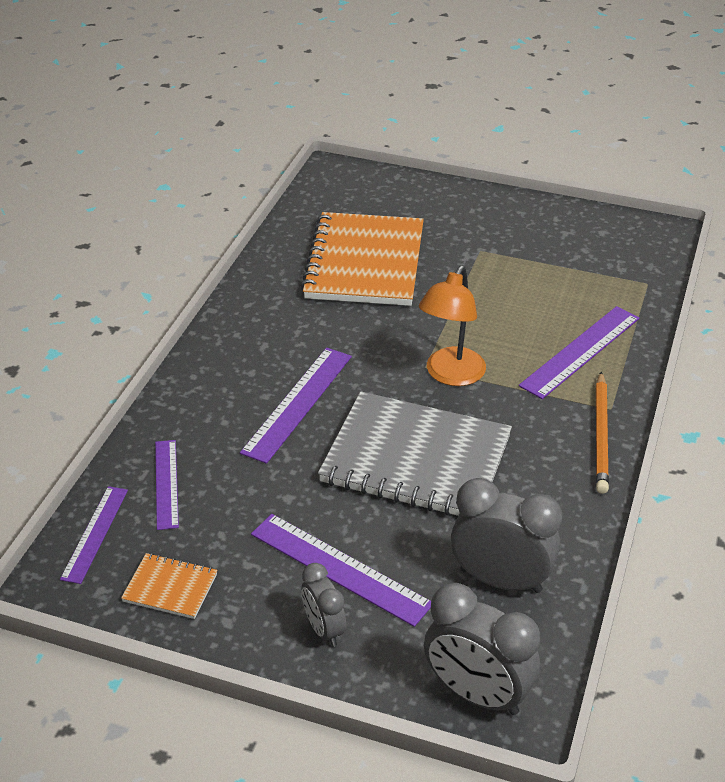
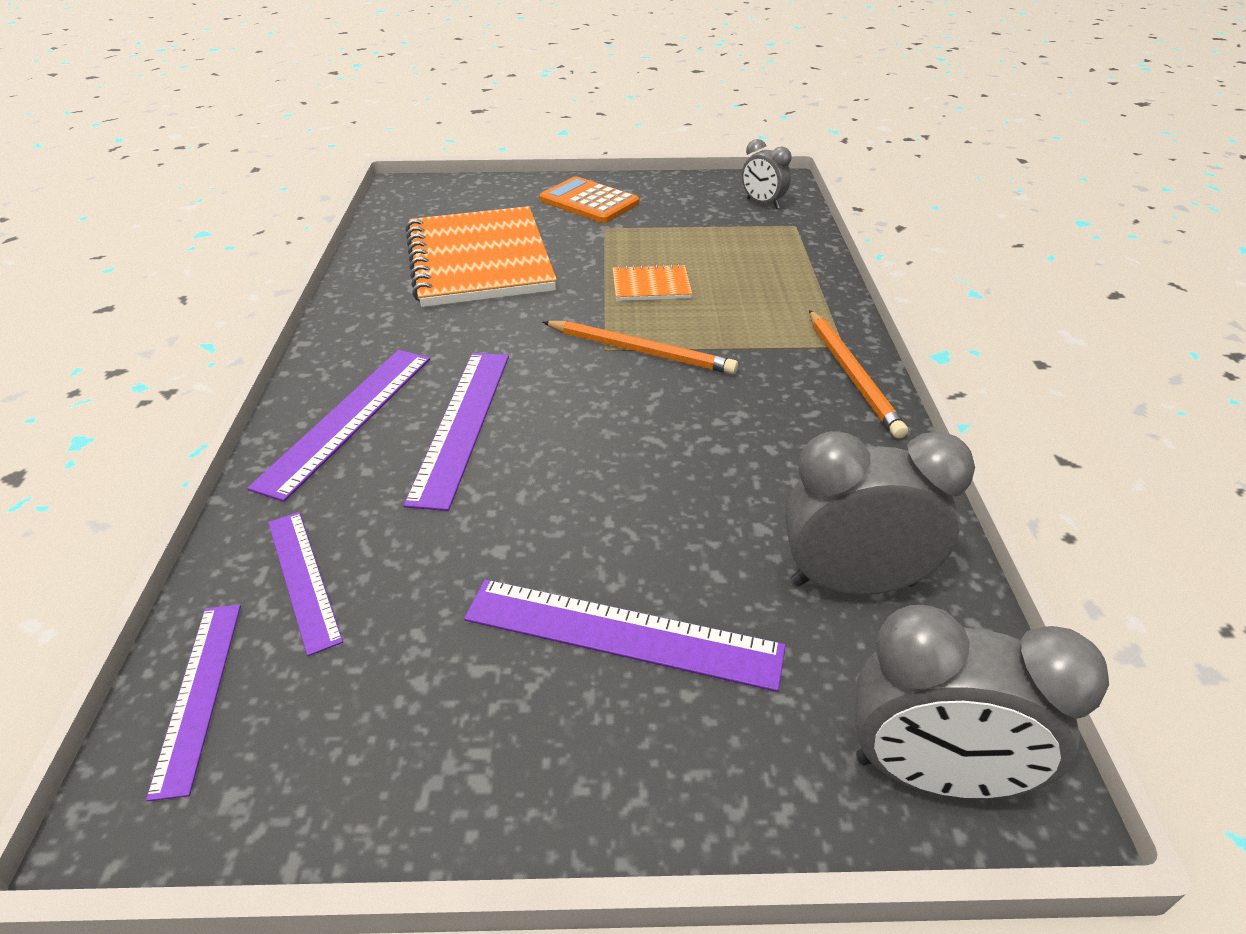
camera: 20 degrees left, 0 degrees up
orange notebook [121,553,217,619] -> orange notebook moved to [612,264,692,301]
grey clock [301,563,346,647] -> grey clock moved to [742,139,791,209]
grey notebook [318,391,512,516] -> none
orange lamp [419,266,486,386] -> orange pencil [543,321,738,374]
purple ruler [519,306,639,399] -> purple ruler moved to [247,350,430,502]
none -> orange calculator [540,176,639,223]

